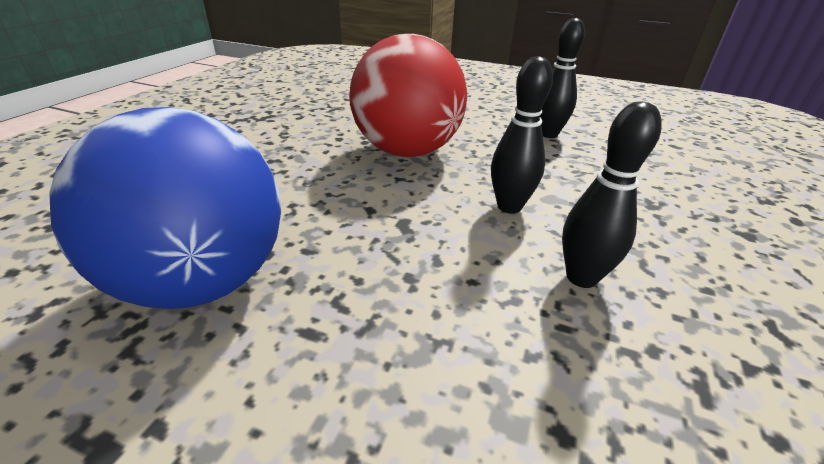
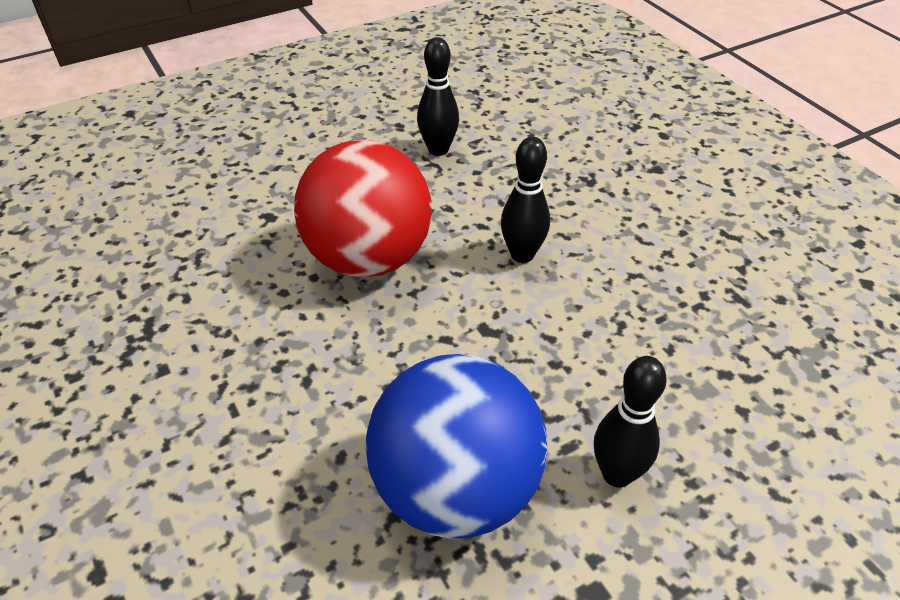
camera: 50 degrees left, 10 degrees up
black bowling pin [562,101,662,288] -> black bowling pin moved to [594,356,667,488]

